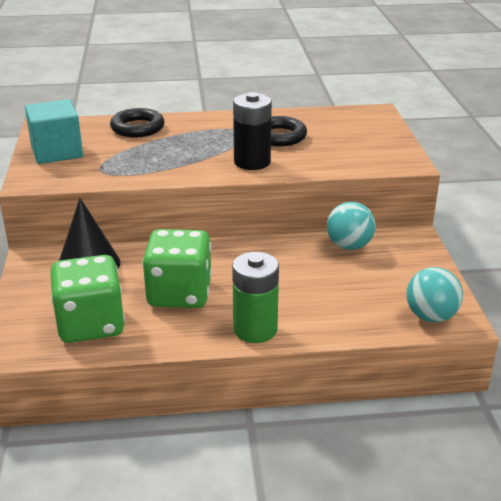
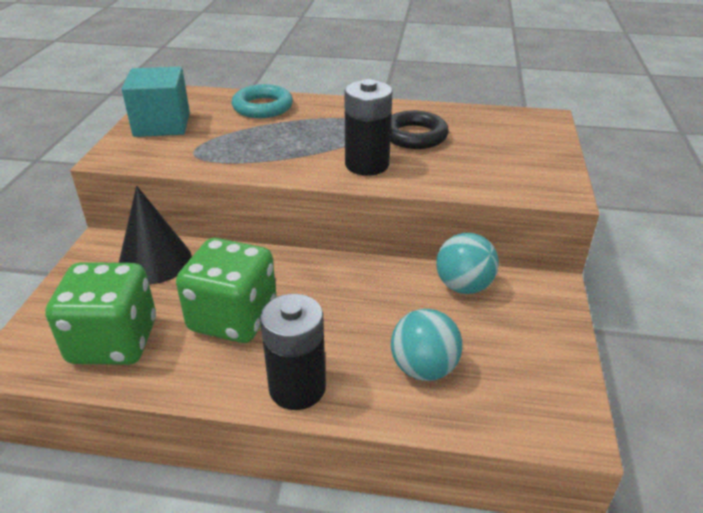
camera: 15 degrees right, 5 degrees up
black ring [110,108,165,137] -> turquoise ring [231,84,293,118]
green battery [232,252,279,343] -> black battery [260,294,326,410]
turquoise ball [406,267,463,322] -> turquoise ball moved to [391,309,463,381]

